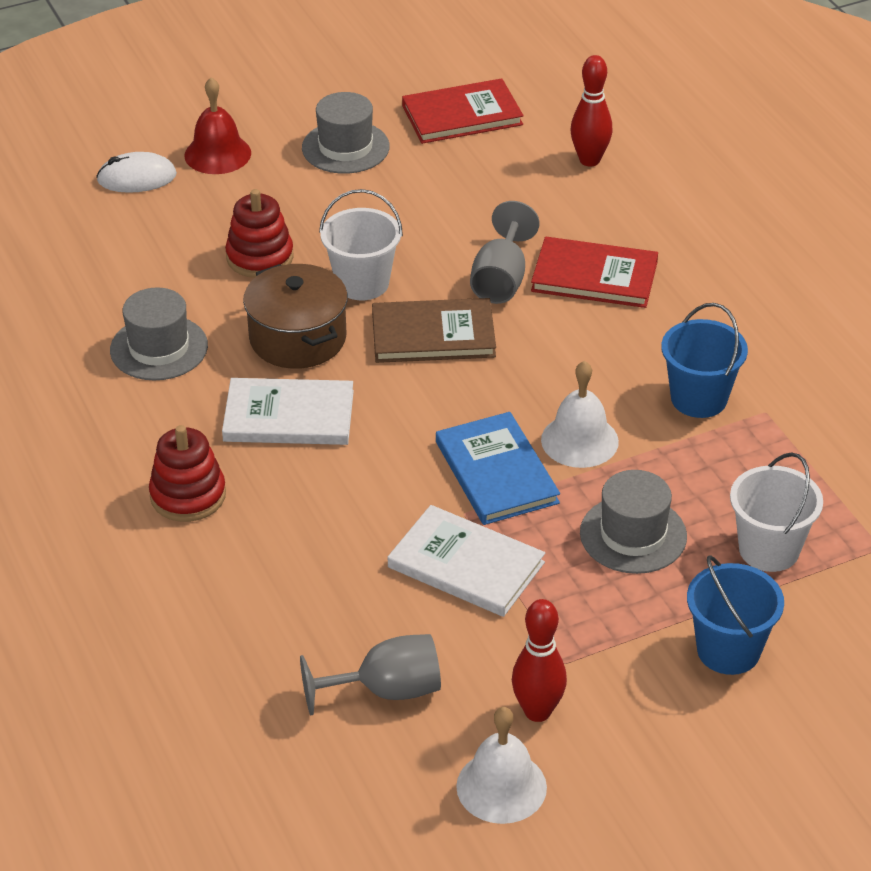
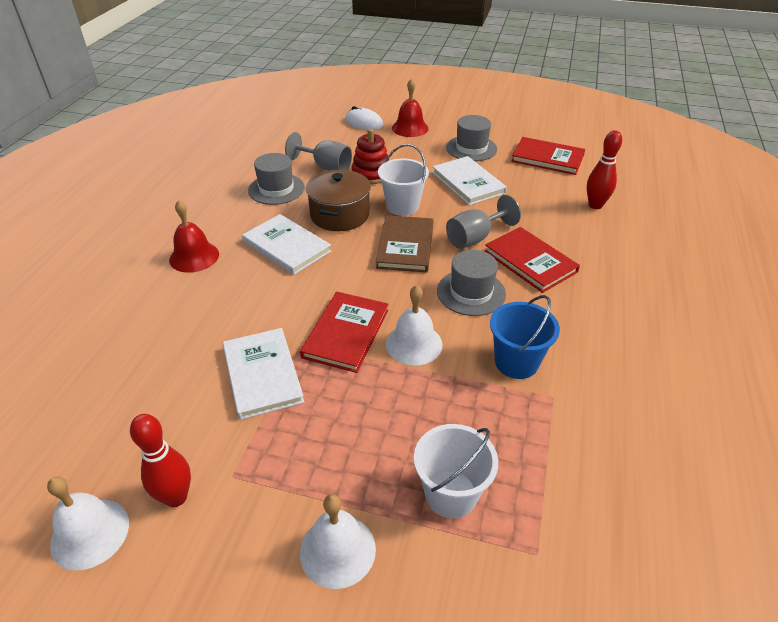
camera: 40 degrees right, 0 degrees up
red stacking toy [149,425,226,522] -> red bell [169,200,219,273]
grey goblet [300,634,441,715] -> grey goblet moved to [285,132,352,171]
brown book [372,298,496,363] -> brown book turned 60 degrees clockwise [376,215,434,272]
blue book [436,412,560,525] -> red book [300,292,388,373]
grey hat [580,470,687,574] -> grey hat moved to [437,250,506,316]
blue bucket [687,555,784,675] -> white bell [300,494,376,589]
none -> white book [432,156,507,205]

